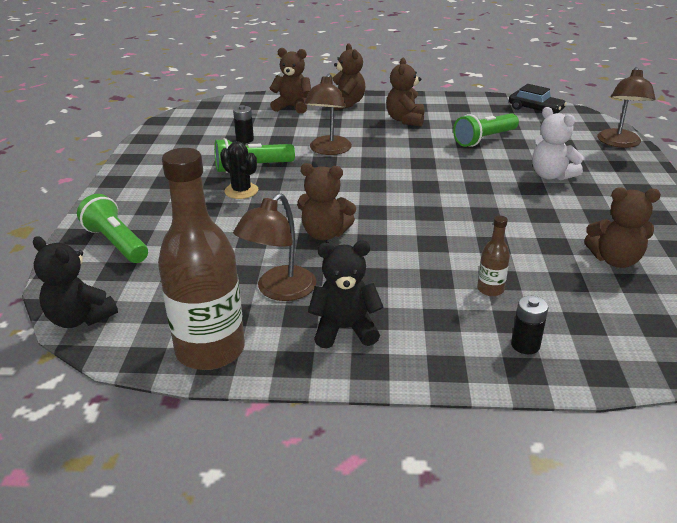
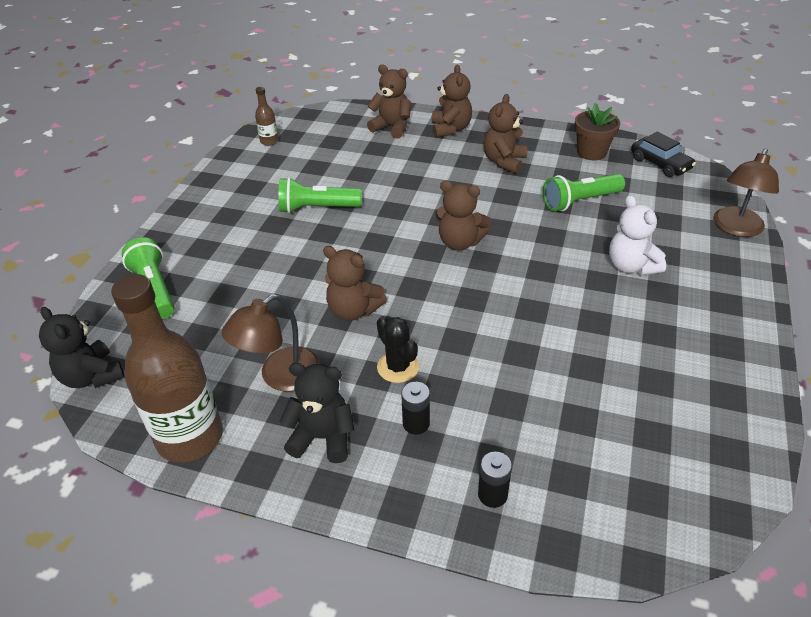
camera: 15 degrees right, 10 degrees up
black cactus [220,141,258,199] -> black cactus moved to [377,316,419,383]
black battery [233,105,254,143] -> black battery moved to [401,382,430,435]
brown lamp [304,74,352,155] -> none
brown bottle [477,216,510,296] -> brown bottle moved to [255,87,278,146]
brown teddy bear [584,187,661,268] -> brown teddy bear moved to [436,180,491,251]
none -> brown flower pot [575,103,620,160]

